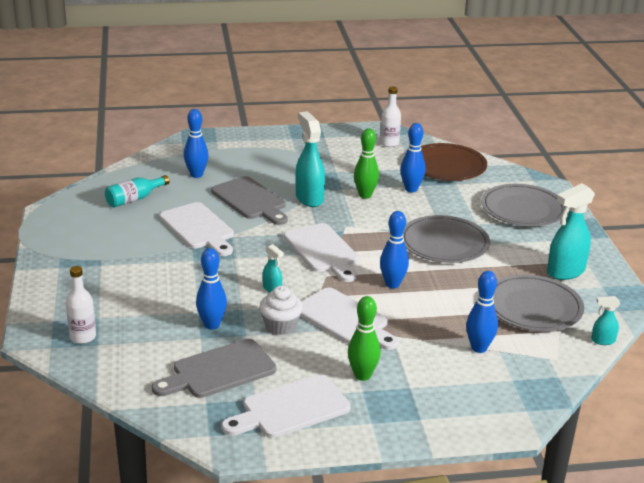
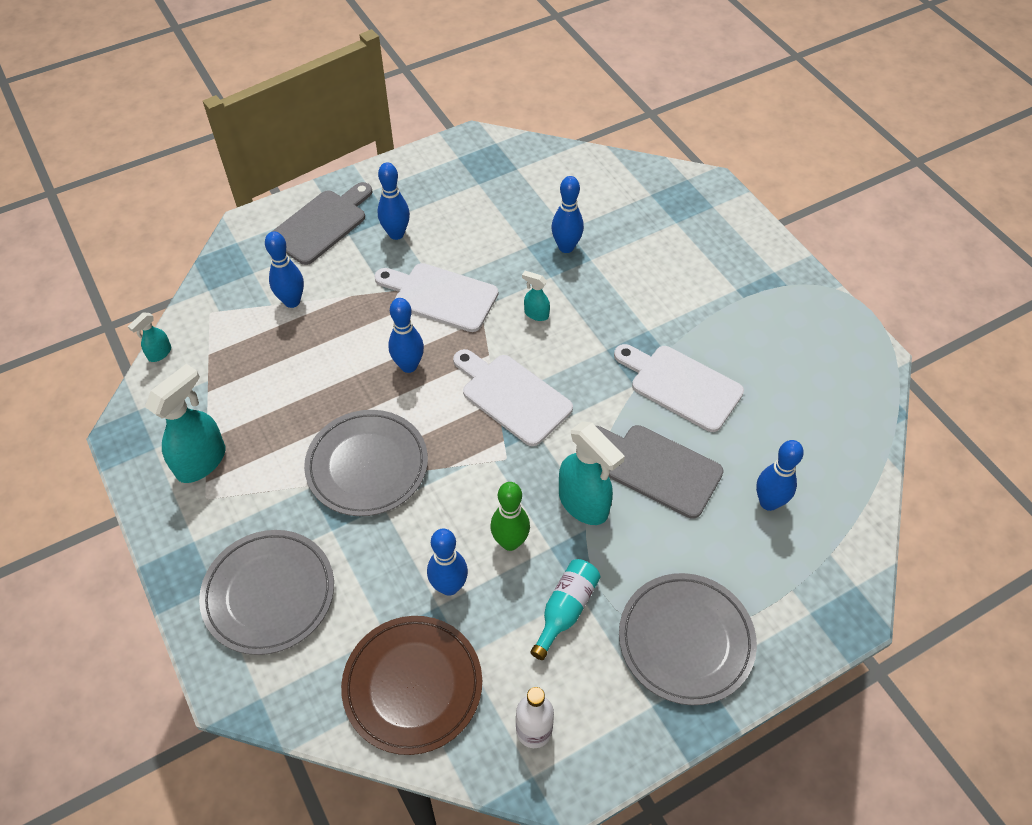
camera: 160 degrees right, 25 degrees up
white bottle [66,266,96,344] -> none
turquoise bottle [105,175,169,208] -> turquoise bottle moved to [530,559,601,660]
grey cutting board [151,339,276,398] -> grey cutting board moved to [272,182,373,265]
white cutting board [222,374,351,438] -> none
white cupcake [259,286,303,335] -> none
green bowling pin [348,296,381,381] -> blue bowling pin [377,162,410,240]
grey plate [493,275,584,331] -> grey plate moved to [619,573,757,705]
turquoise spray bottle [591,296,620,345] -> turquoise spray bottle turned 150 degrees clockwise [128,313,171,362]

